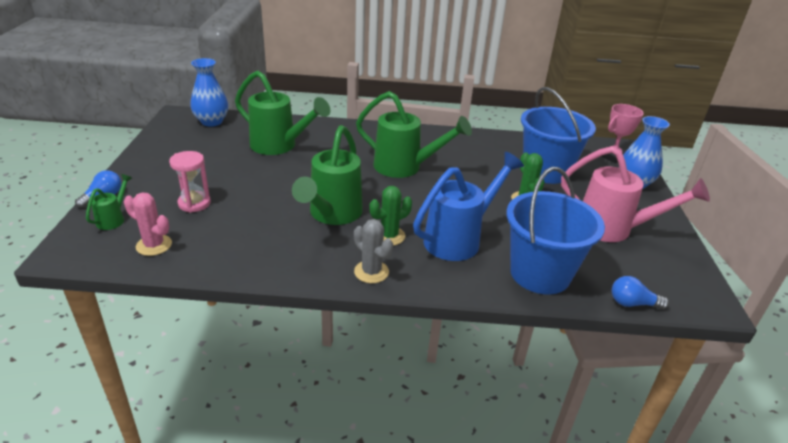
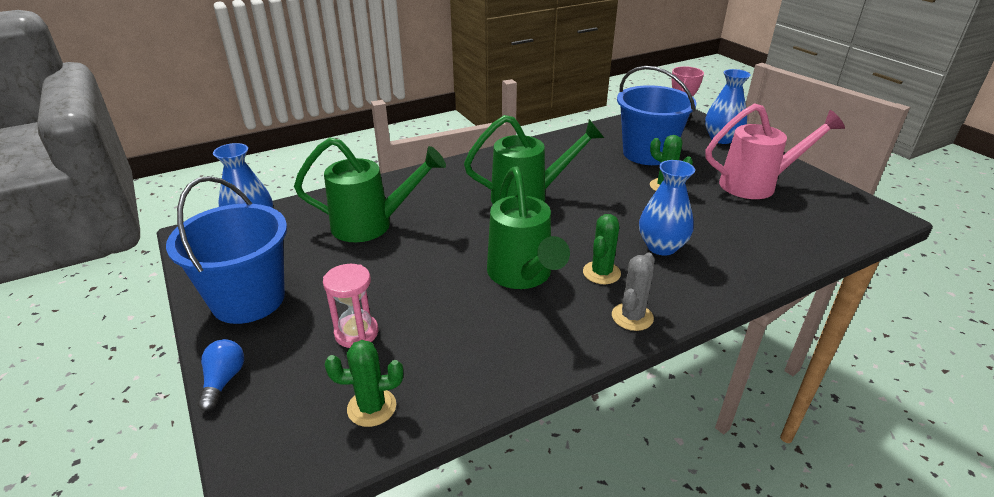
camera: 30 degrees left, 0 degrees up
green watering can [86,174,132,230] -> none
pink cactus [124,192,172,256] -> green cactus [325,340,403,427]
grey cactus [354,219,393,283] -> grey cactus turned 75 degrees counterclockwise [612,253,655,331]
blue watering can [413,152,524,261] -> blue vase [639,160,695,256]
blue bucket [506,167,605,294] -> blue bucket moved to [166,176,287,324]
blue light bulb [612,276,669,310] -> none

